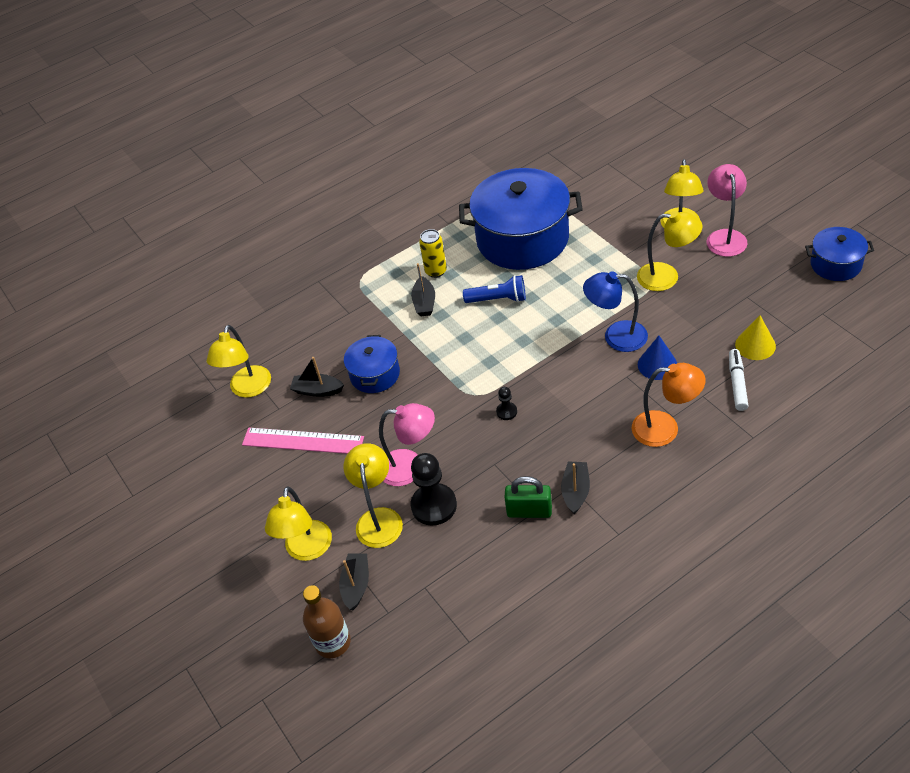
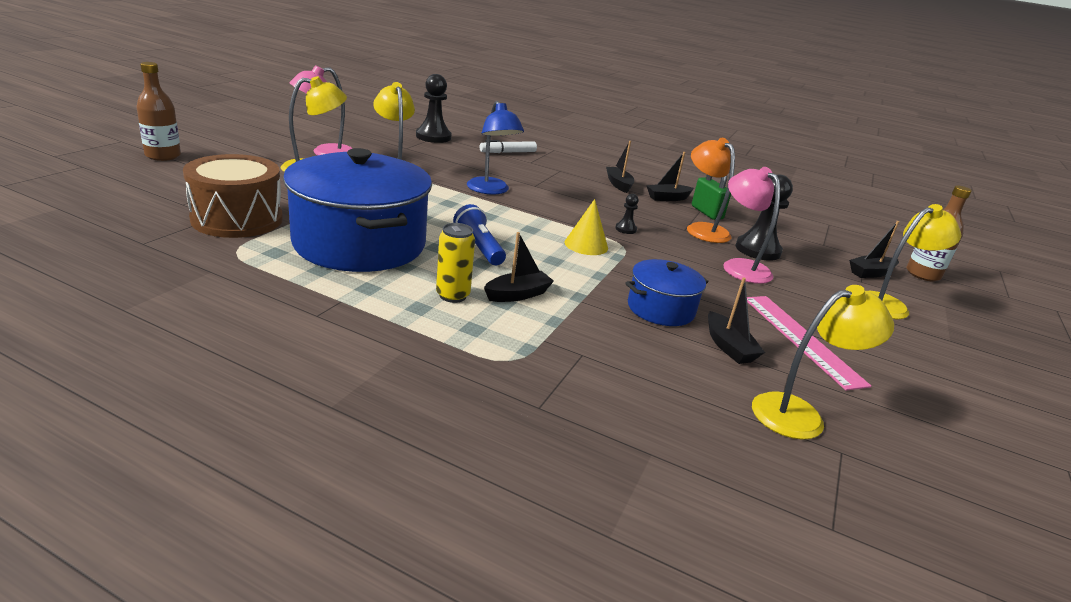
camera: 130 degrees left, 20 degrees down
yellow lamp [344,443,403,548] -> none
orange lamp [632,363,706,447] -> orange lamp moved to [687,138,735,243]
blue cone [638,336,677,380] -> none
yellow cone [735,315,776,360] -> yellow cone moved to [564,199,608,255]
blue pot [805,227,874,281] -> none
none -> brown bottle [136,62,181,161]
none -> brown drum [183,154,283,238]
none -> black pawn [416,74,451,143]
none -> black boat [606,141,634,193]

